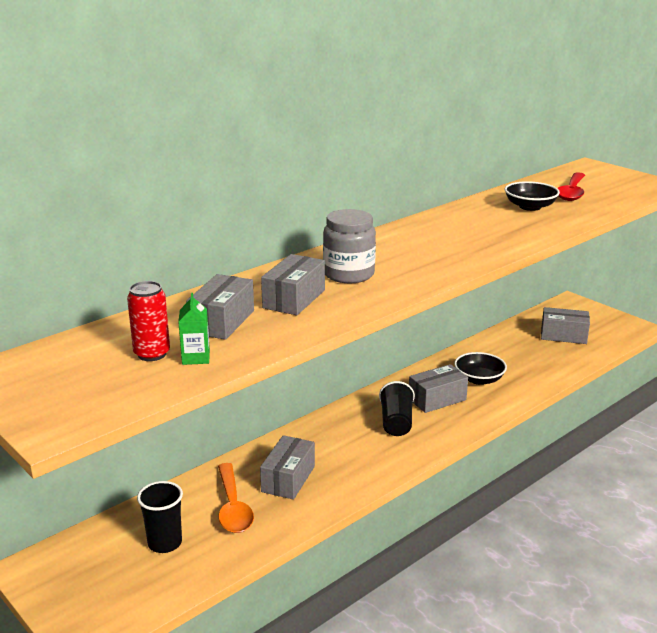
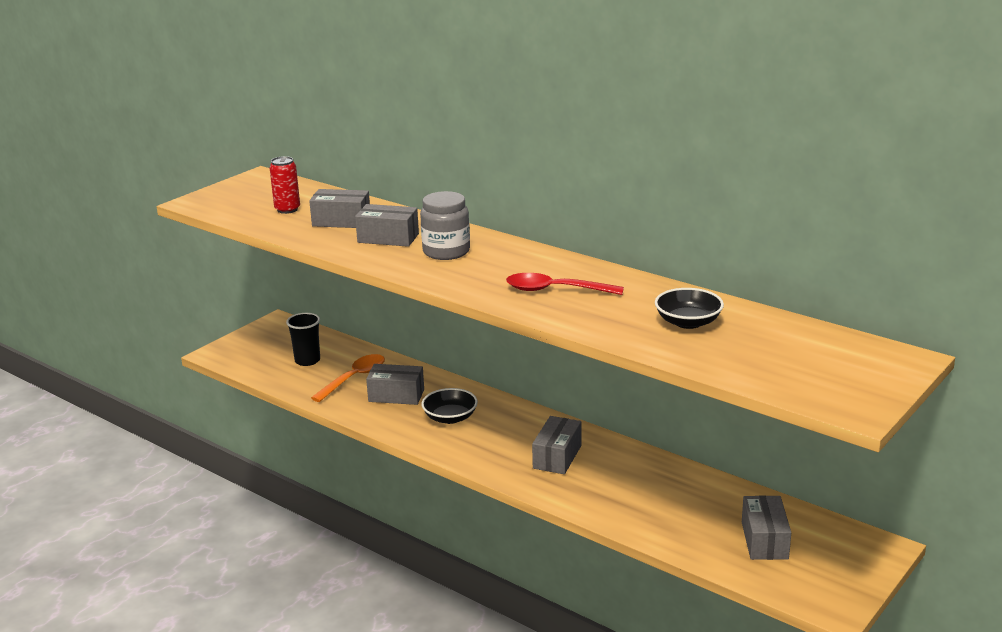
camera: 80 degrees right, 0 degrees up
green carton [178,293,210,365] -> none
orange spoon [218,463,254,533] -> orange spoon turned 150 degrees clockwise [311,354,385,402]
black cup [379,381,415,436] -> none
grey box [409,364,468,413] -> grey box turned 60 degrees clockwise [532,416,582,474]
black bowl [454,352,507,385] -> black bowl moved to [422,388,478,424]
red spoon [557,172,585,201] -> red spoon moved to [506,273,624,295]

